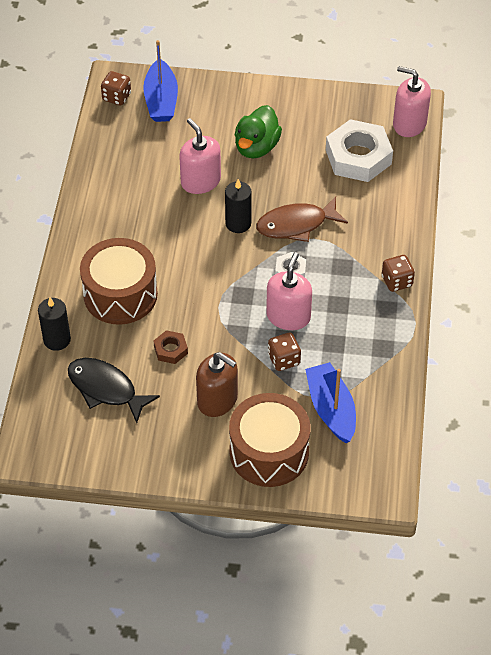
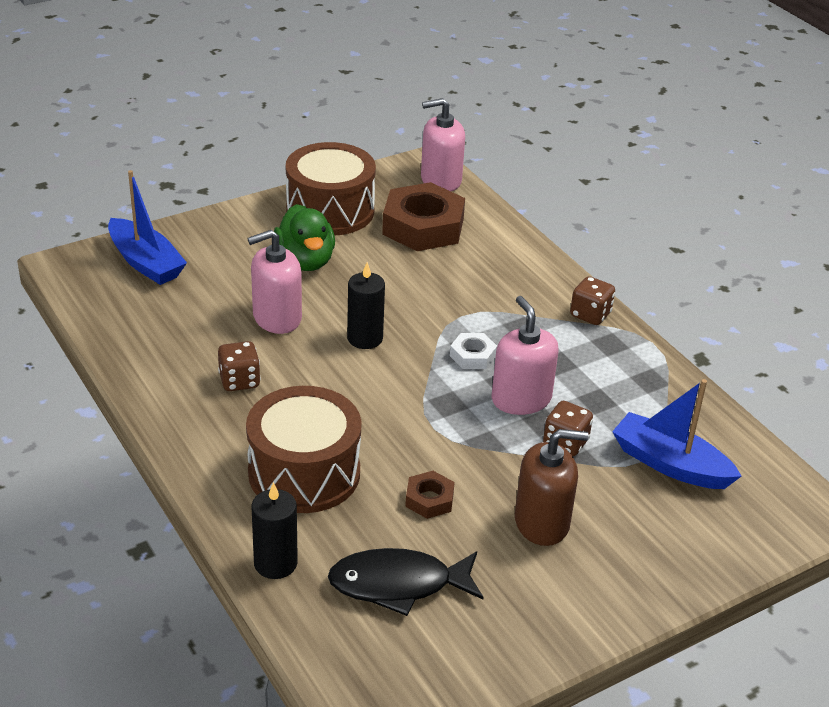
camera: 40 degrees left, 15 degrees down
brown dice [101,71,131,106] -> brown dice moved to [218,341,261,391]
pink soap dispenser [179,118,221,194] -> pink soap dispenser turned 45 degrees counterclockwise [247,230,302,334]
brown drum [229,393,311,487] -> brown drum moved to [286,142,376,236]
brown fish [256,197,348,242] -> none
white nut [326,119,393,182] -> brown nut [382,182,465,251]

